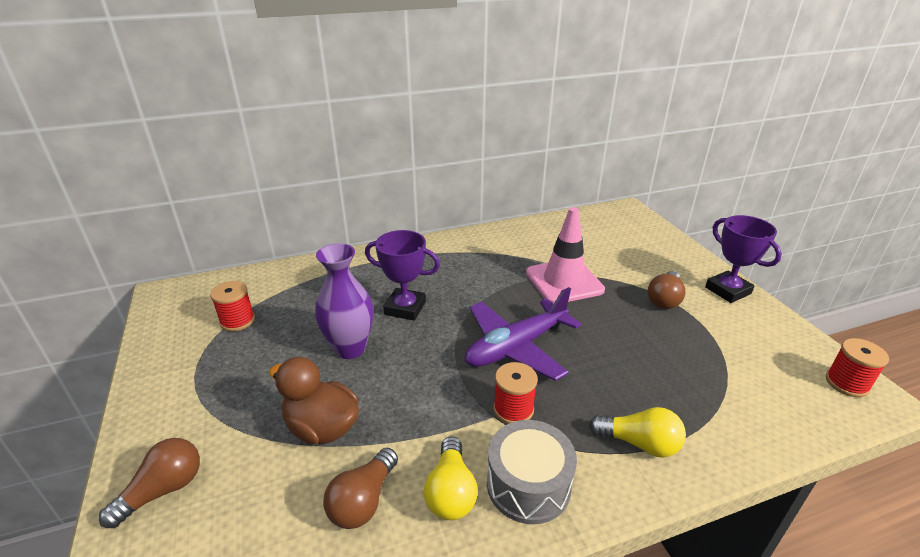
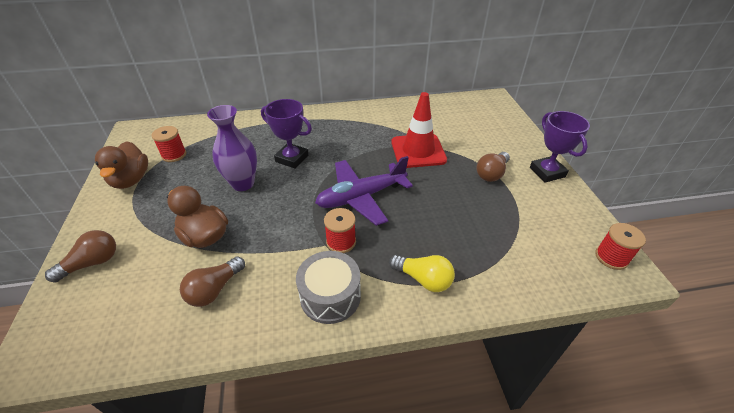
camera: 10 degrees right, 10 degrees up
yellow light bulb [424,436,478,520] -> none
pink traffic cone [526,207,605,303] -> red traffic cone [391,92,447,168]
none -> brown duck [95,141,148,189]

